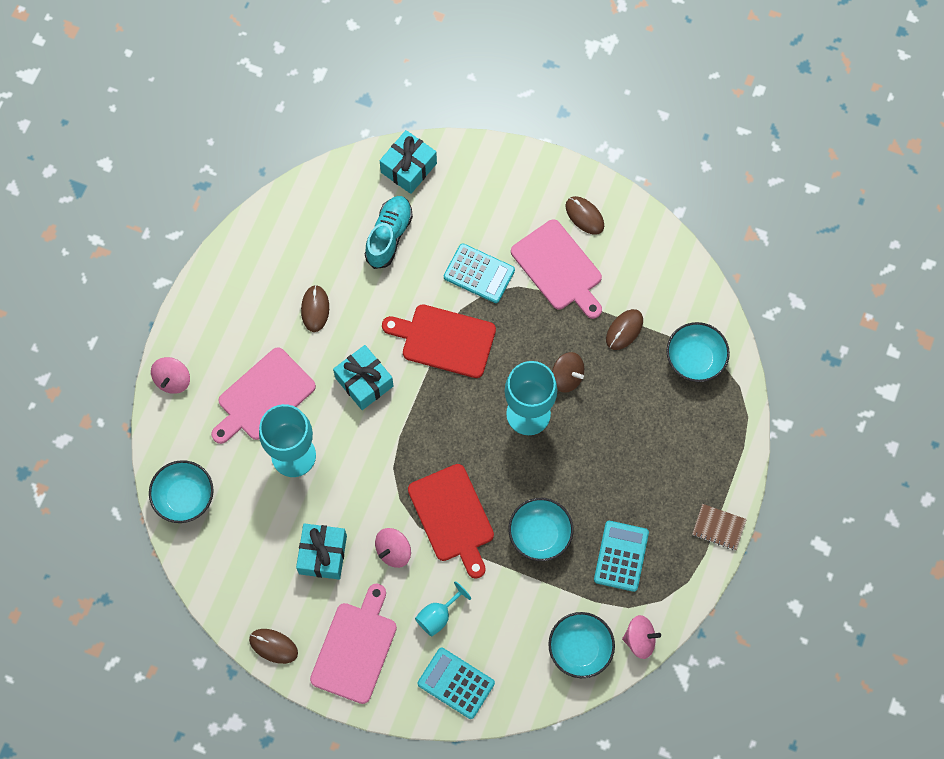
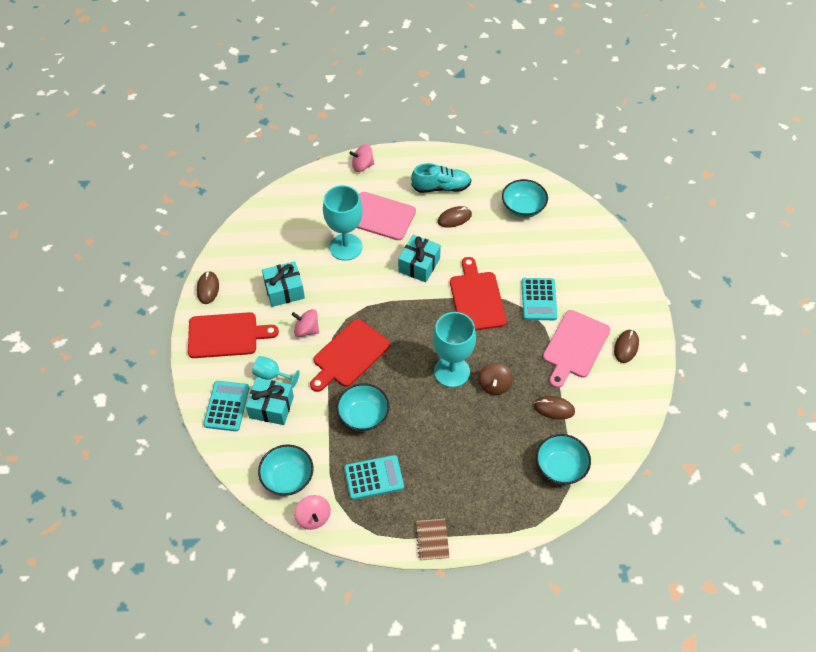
camera: 65 degrees right, 15 degrees down
turquoise bowl [149,460,214,523] -> turquoise bowl moved to [502,179,548,218]
pink cutting board [310,583,397,704] -> red cutting board [188,312,279,358]
turquoise shoe [365,196,413,269] -> turquoise shoe moved to [411,163,471,193]
turquoise gift [380,130,437,194] -> turquoise gift moved to [246,378,294,425]

